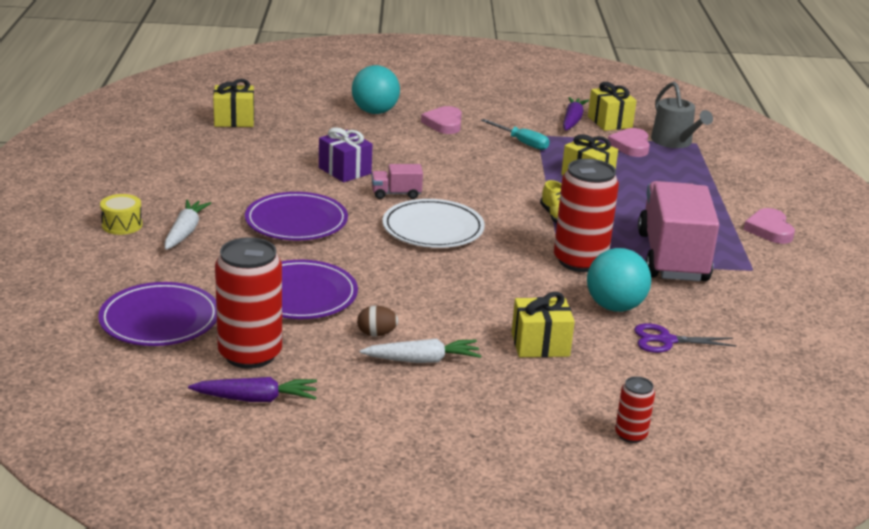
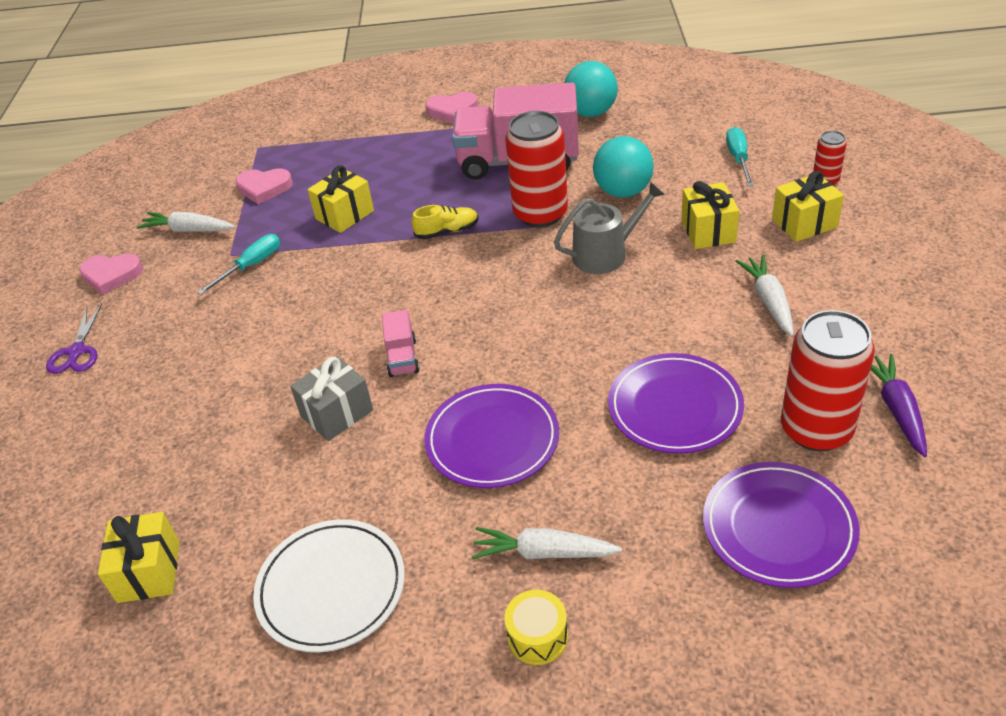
camera: 85 degrees left, 15 degrees up
purple gift [319,127,373,182] -> grey gift [290,356,373,441]
turquoise ball [352,65,400,114] -> turquoise ball moved to [564,61,618,117]
brown egg [357,306,399,336] -> none
white plate [383,199,485,248] -> white plate moved to [253,519,405,652]
pink heart [421,106,462,134] -> pink heart moved to [79,253,143,295]
purple carrot [563,97,589,130] -> white carrot [137,212,235,232]
yellow gift [588,82,637,131] -> yellow gift moved to [772,171,844,242]
purple scissors [634,323,737,353] -> purple scissors moved to [46,303,102,374]
grey watering can [651,82,713,148] -> grey watering can moved to [554,182,665,274]
none -> turquoise screwdriver [726,127,754,186]

